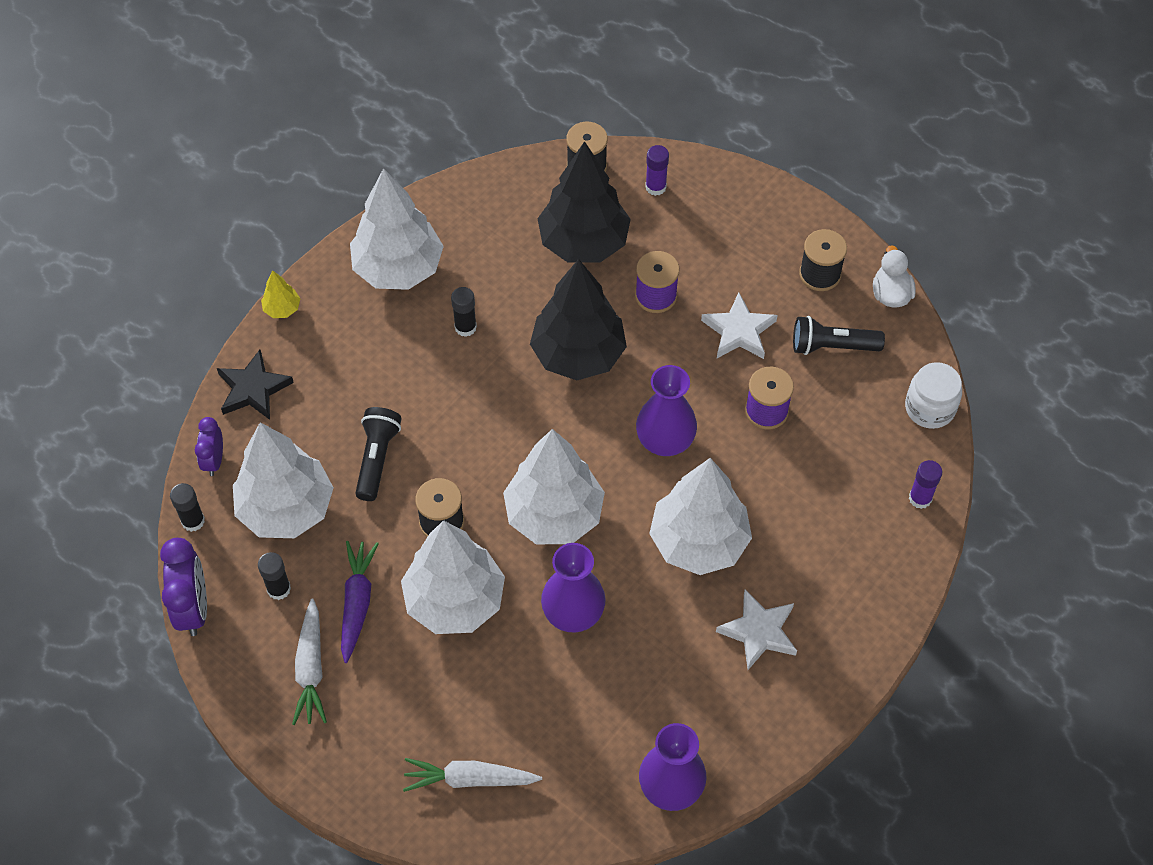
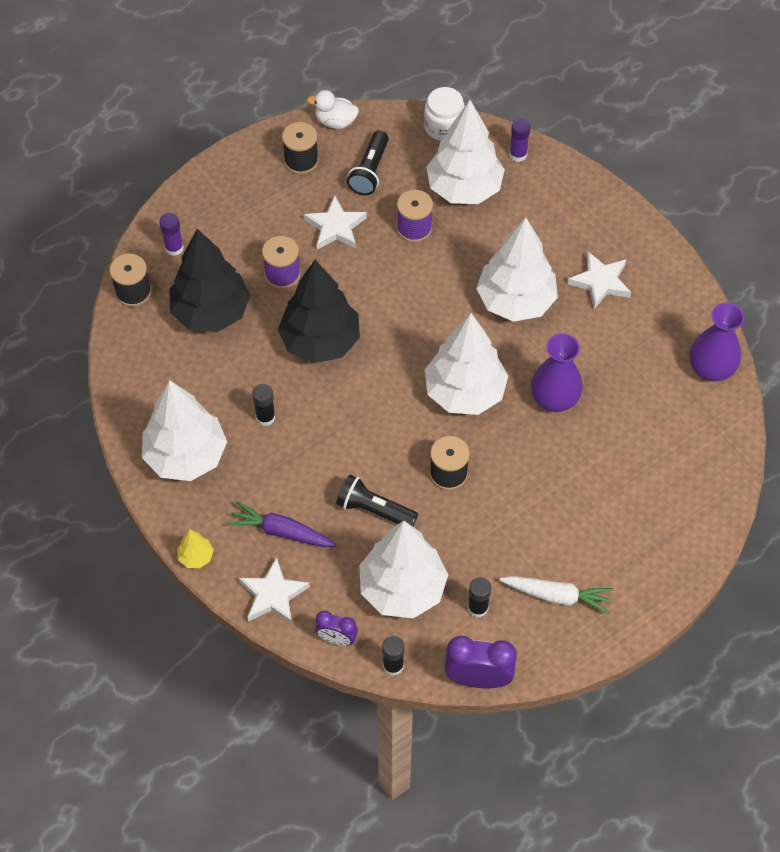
camera: 75 degrees left, 0 degrees up
black star [217,350,294,420] -> white star [239,557,310,624]
purple carrot [341,541,379,663] -> purple carrot moved to [227,501,337,547]
white tree [401,520,505,634] -> white tree moved to [426,100,505,204]
white carrot [403,758,542,792] -> none
purple vase [636,365,697,456] -> none

